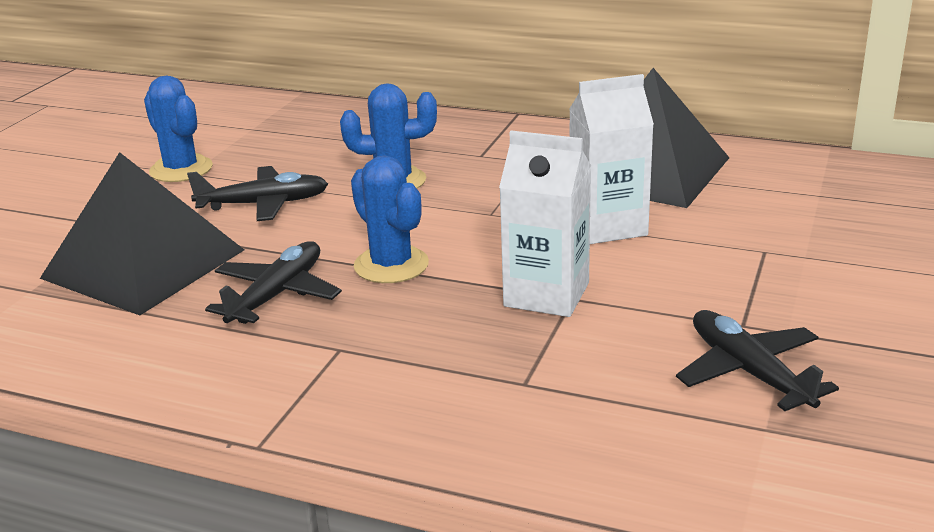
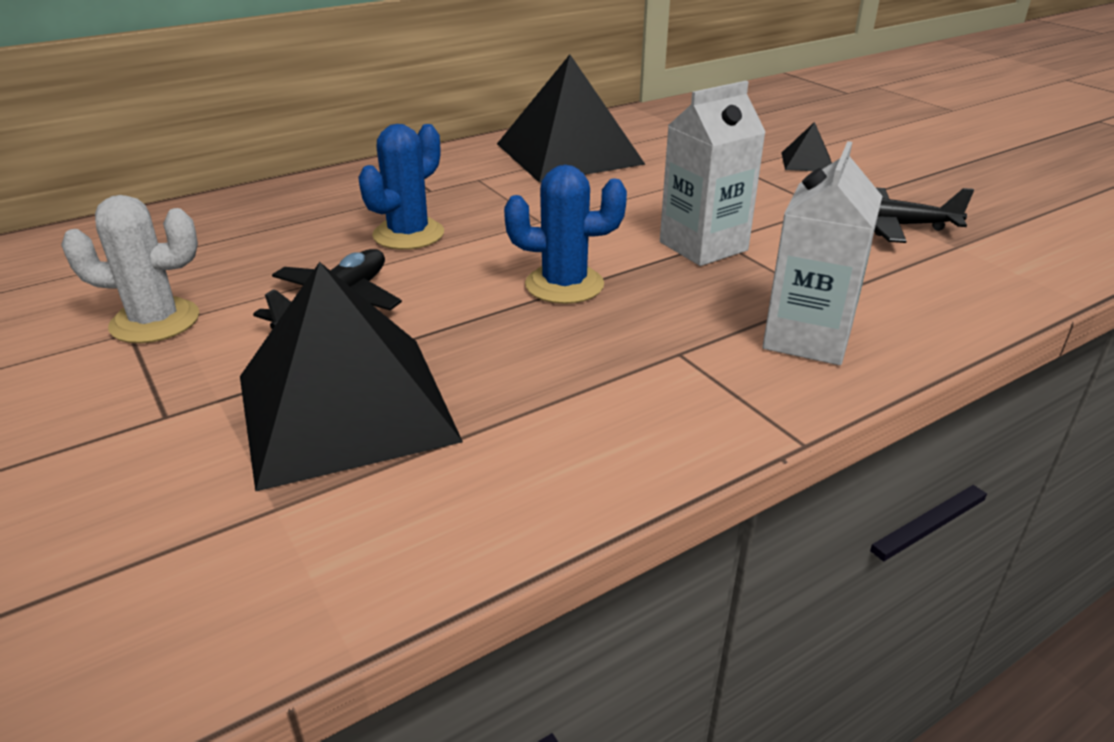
camera: 55 degrees left, 5 degrees up
blue cactus [144,76,213,182] -> white cactus [61,195,199,343]
black plane [205,241,342,324] -> none
white carton [569,74,654,244] -> white carton moved to [762,141,882,365]
none -> black pyramid [782,122,832,171]

